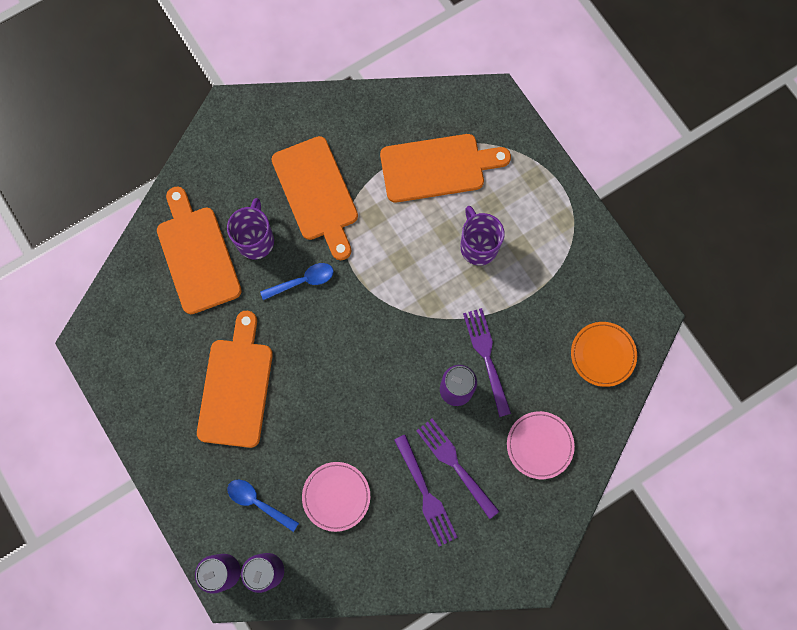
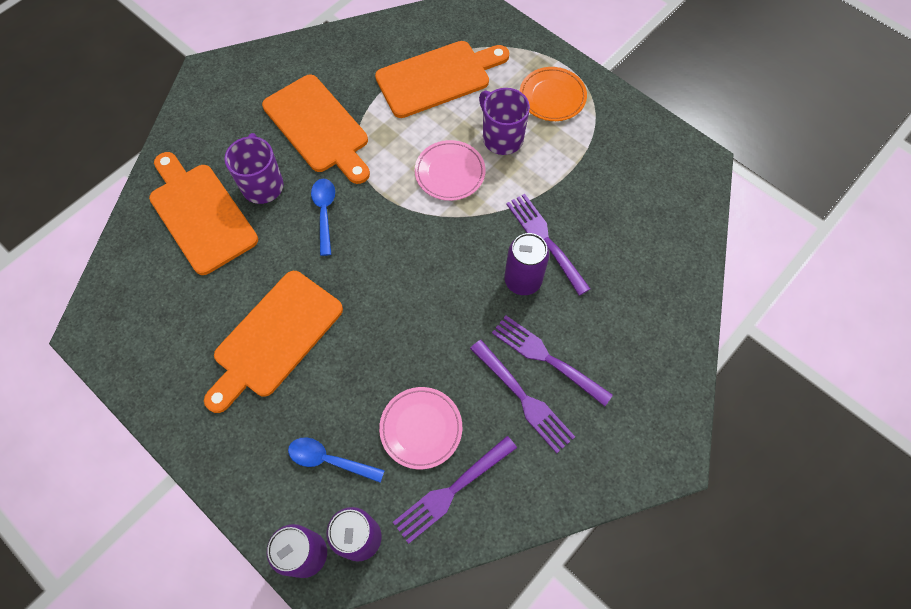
camera: 15 degrees left, 10 degrees down
orange cutting board [197,311,273,448] -> orange cutting board turned 135 degrees counterclockwise [204,271,343,413]
blue spoon [260,263,334,300] -> blue spoon turned 60 degrees counterclockwise [311,179,335,256]
pink plate [507,411,575,479] -> pink plate moved to [415,140,486,201]
orange plate [571,322,637,387] -> orange plate moved to [520,67,587,121]
none -> purple fork [393,436,517,544]

